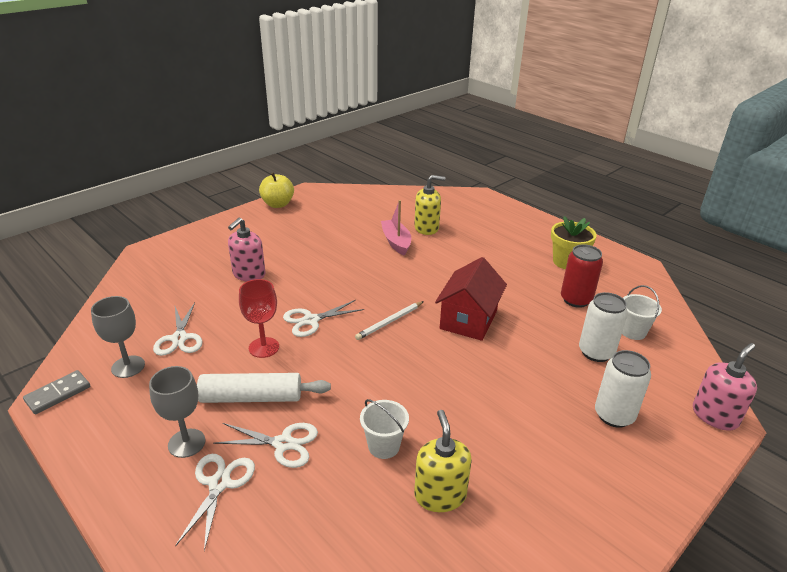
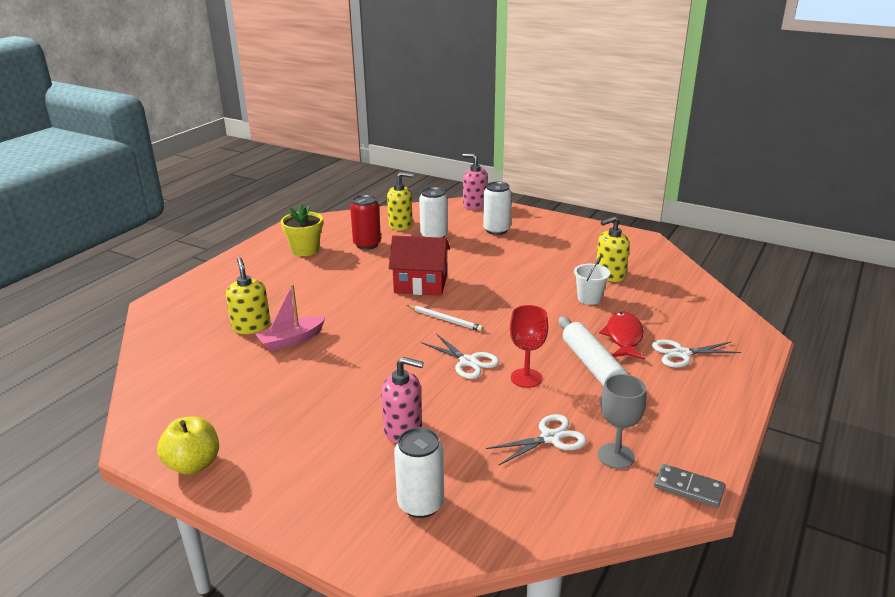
camera: 105 degrees left, 5 degrees down
grey goblet [149,366,205,458] -> none
white scissors [213,423,318,468] -> red fish [599,312,645,360]
white bucket [622,285,662,340] -> yellow soap dispenser [387,172,414,231]
none -> white can [394,427,444,518]

